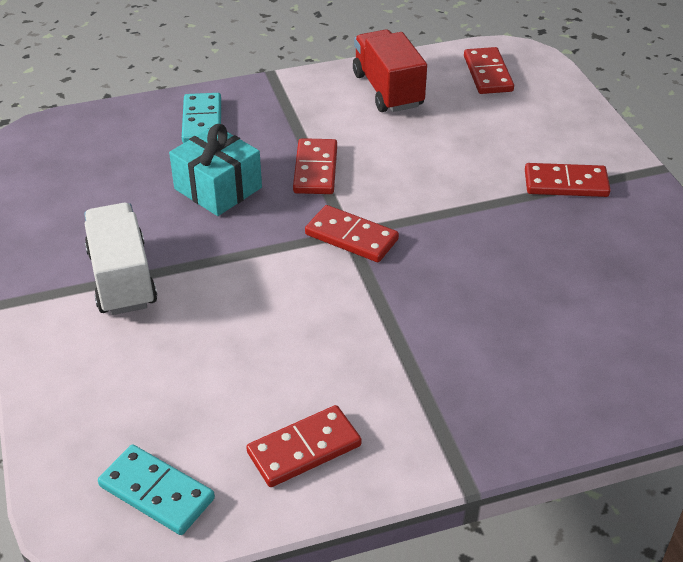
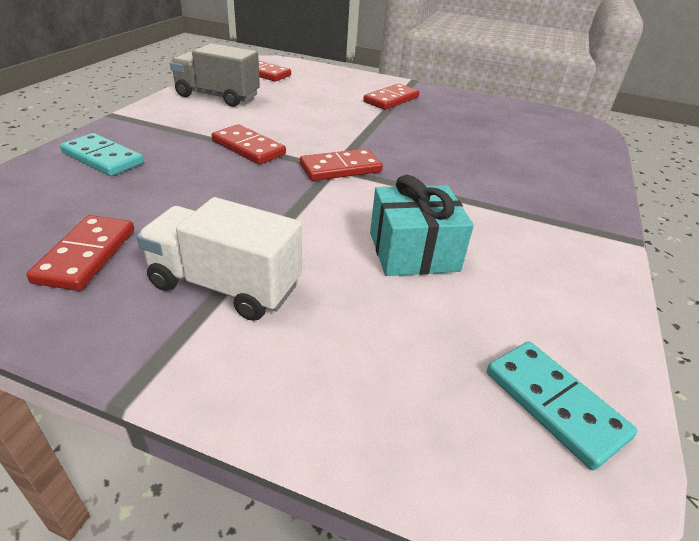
camera: 55 degrees left, 5 degrees down
turquoise domino [98,445,215,535] -> turquoise domino turned 75 degrees clockwise [487,341,638,470]
turquoise gift [169,124,262,216] -> turquoise gift moved to [370,175,474,276]
red domino [246,405,362,487] -> red domino moved to [26,215,134,291]
red truck [353,29,427,112] -> grey truck [170,43,260,107]

